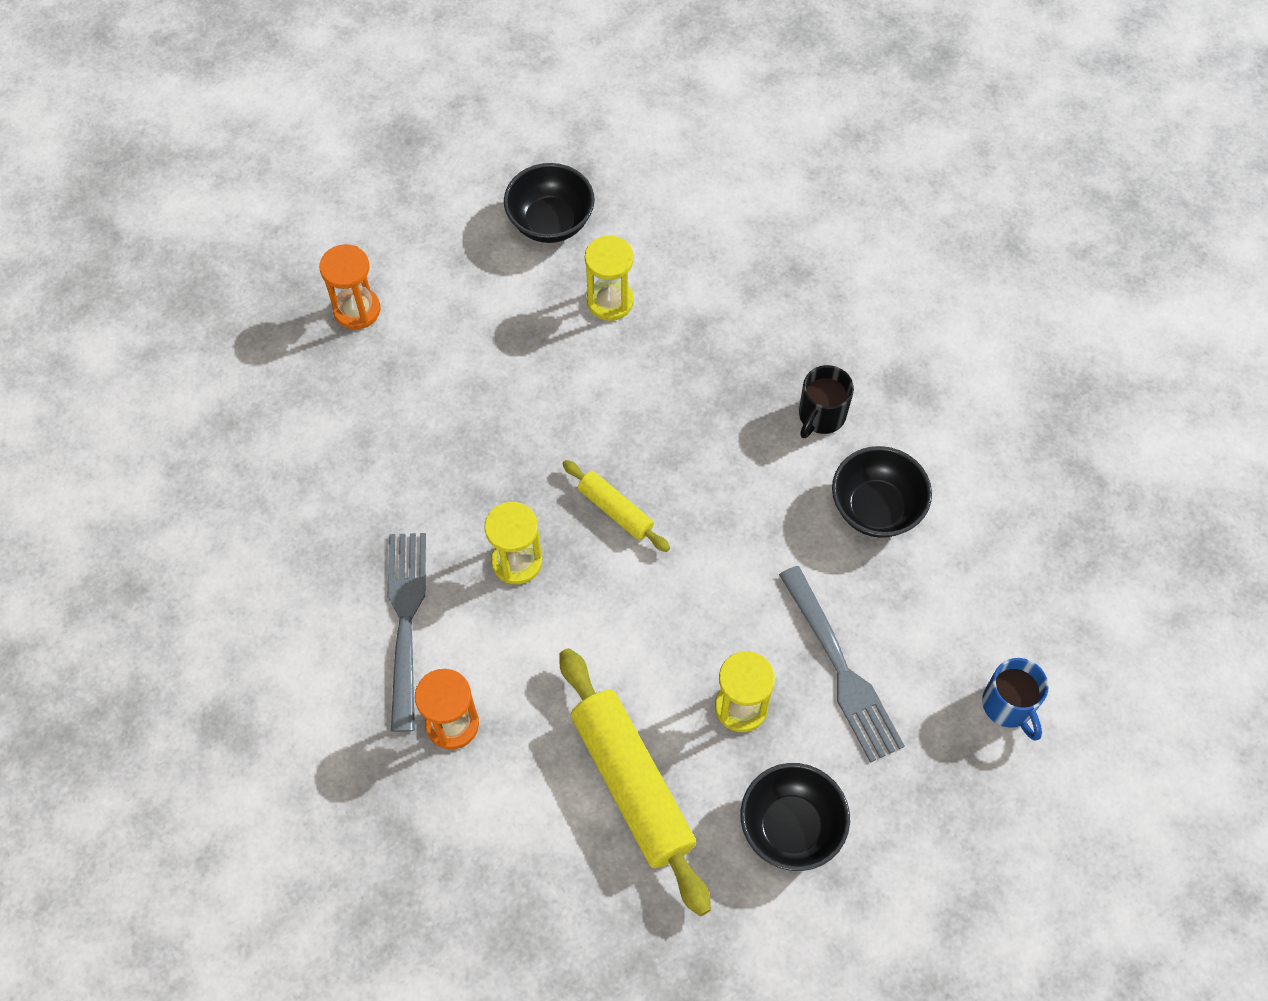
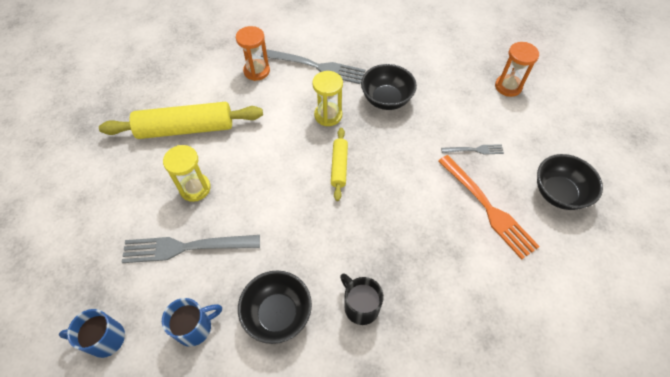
camera: 110 degrees right, 5 degrees down
yellow rolling pin [562,460,670,552] -> yellow rolling pin turned 60 degrees counterclockwise [331,128,348,201]
yellow hourglass [585,235,634,321] -> orange fork [438,155,540,260]
black bowl [741,763,850,871] -> black bowl moved to [361,64,417,110]
none -> blue mug [162,298,222,347]
none -> grey fork [441,144,504,155]

